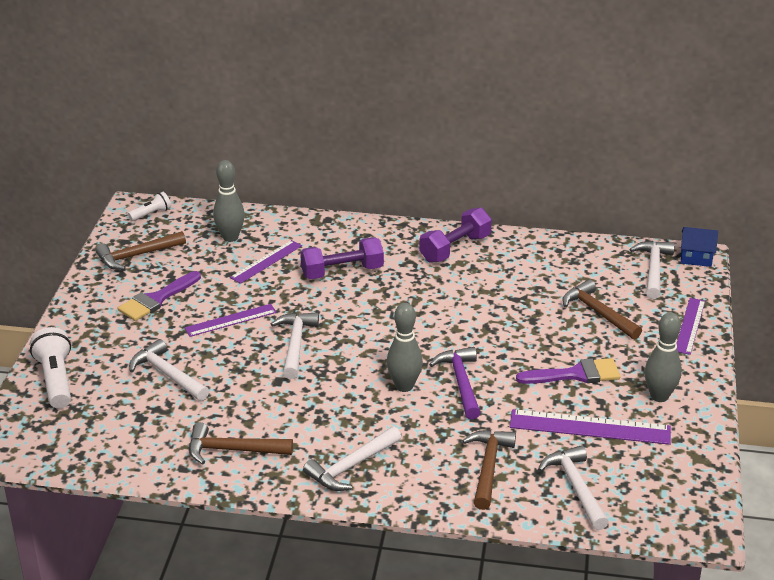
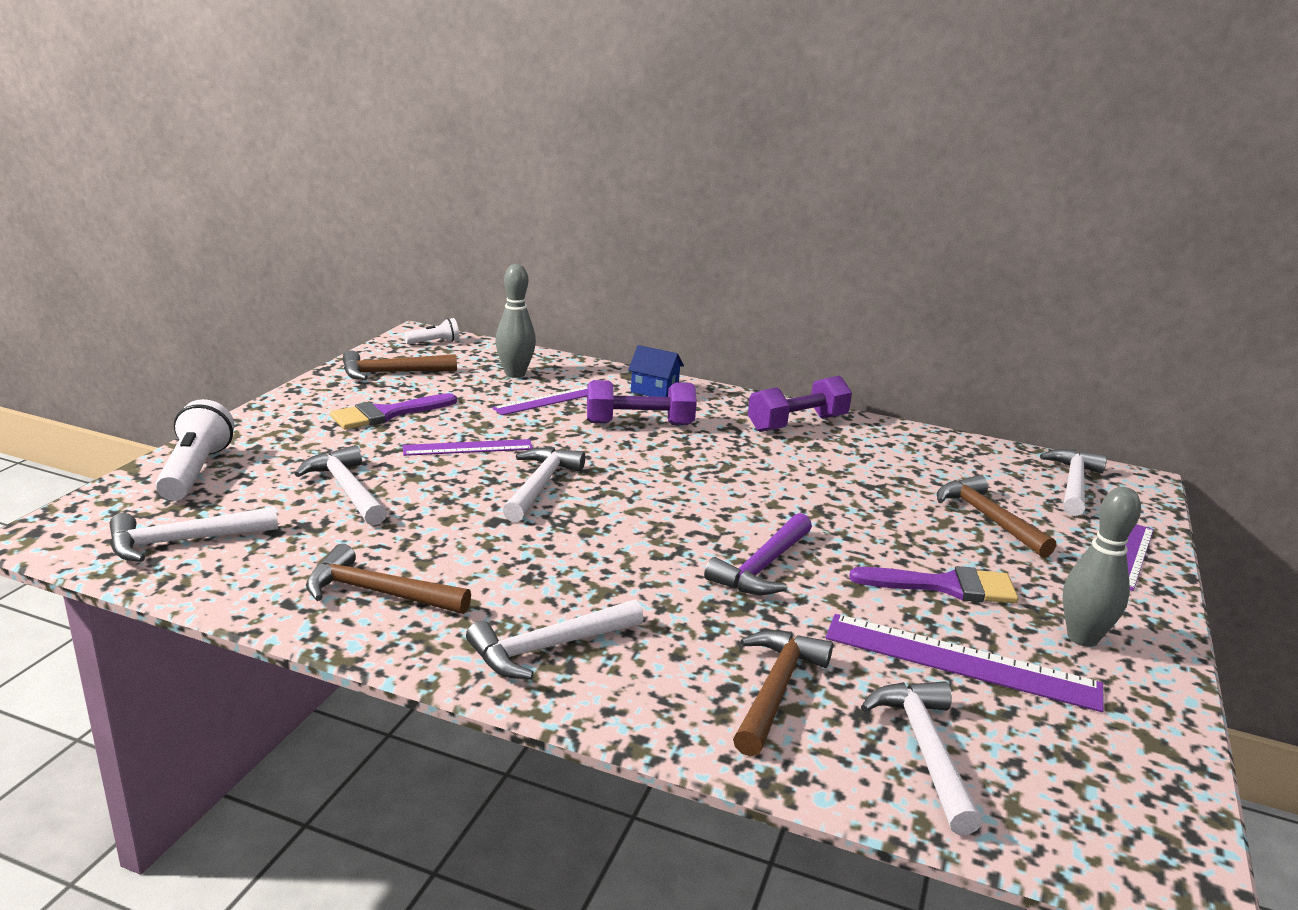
camera: 10 degrees right, 10 degrees down
grey bowling pin [387,303,423,392] -> none
purple hammer [429,347,481,419] -> purple hammer turned 150 degrees counterclockwise [704,513,812,595]
blue house [681,227,718,267] -> blue house moved to [628,345,684,397]
none -> white hammer [110,506,278,562]

